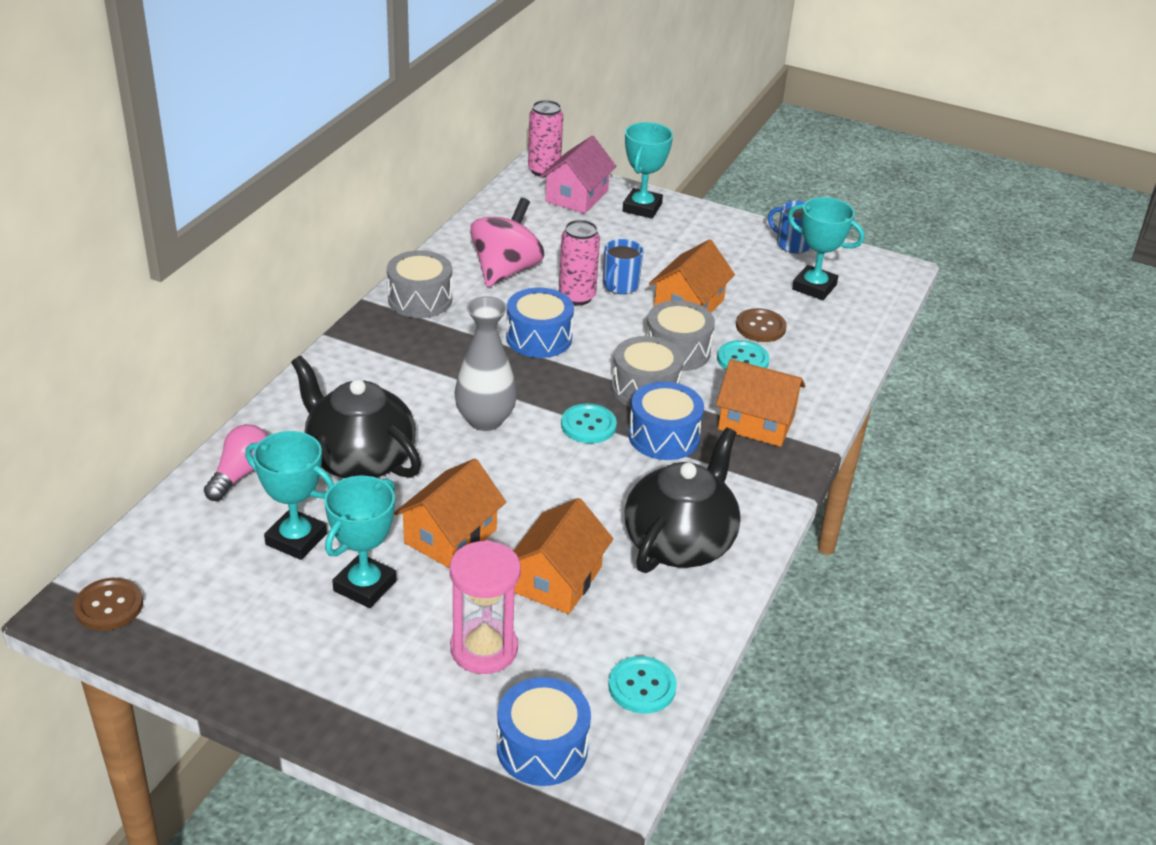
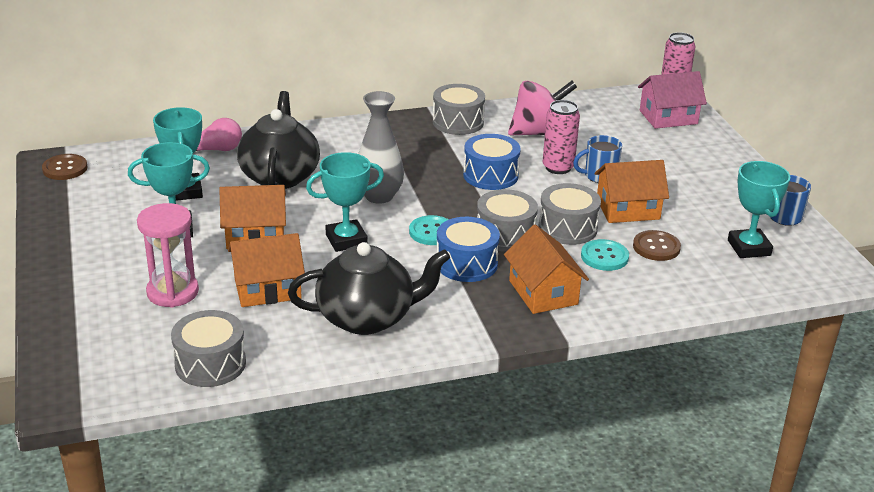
camera: 50 degrees right, 5 degrees down
blue drum [497,677,591,786] -> none
turquoise button [608,656,677,714] -> grey drum [171,310,246,387]
turquoise trophy [623,122,673,218] -> turquoise trophy moved to [306,152,384,252]

